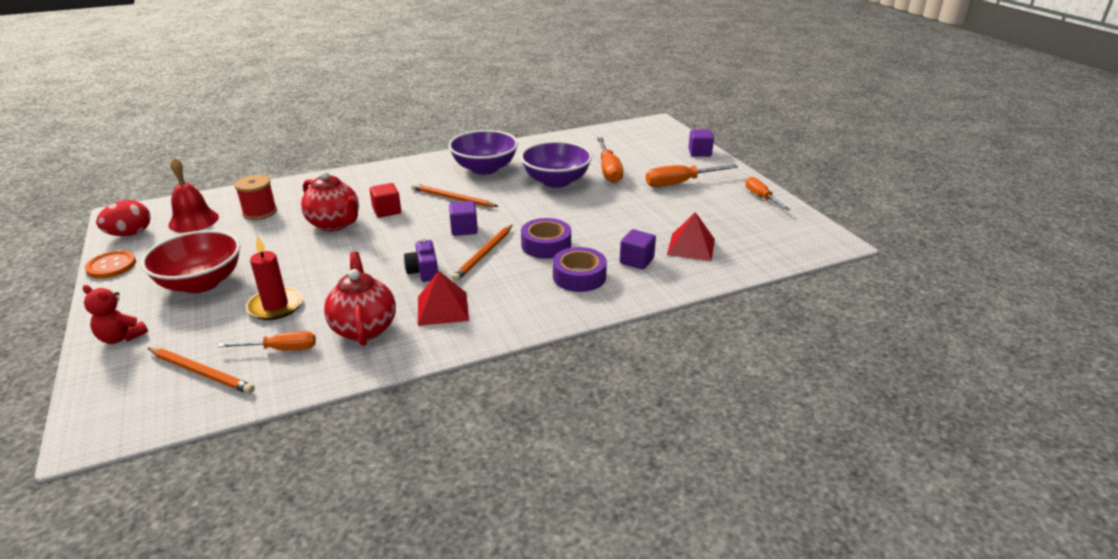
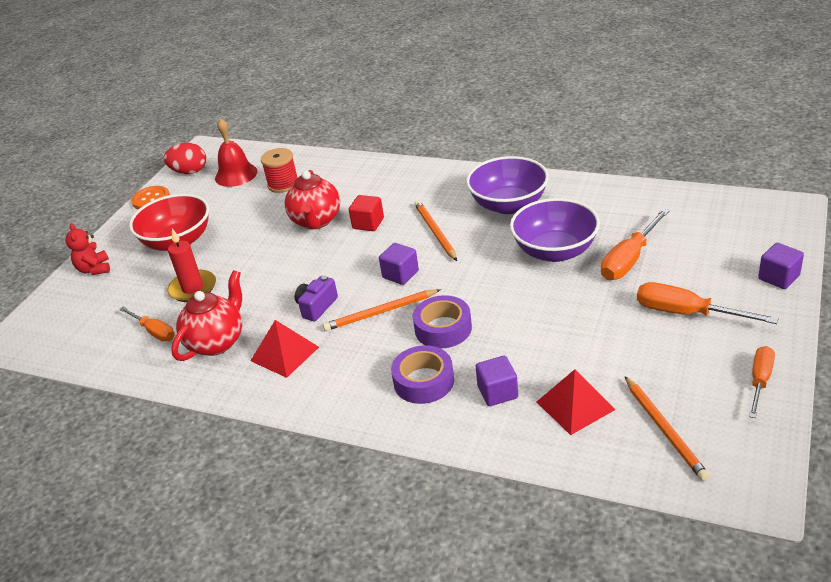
camera: 50 degrees right, 5 degrees up
orange pencil [148,348,255,394] -> orange pencil moved to [625,376,710,481]

